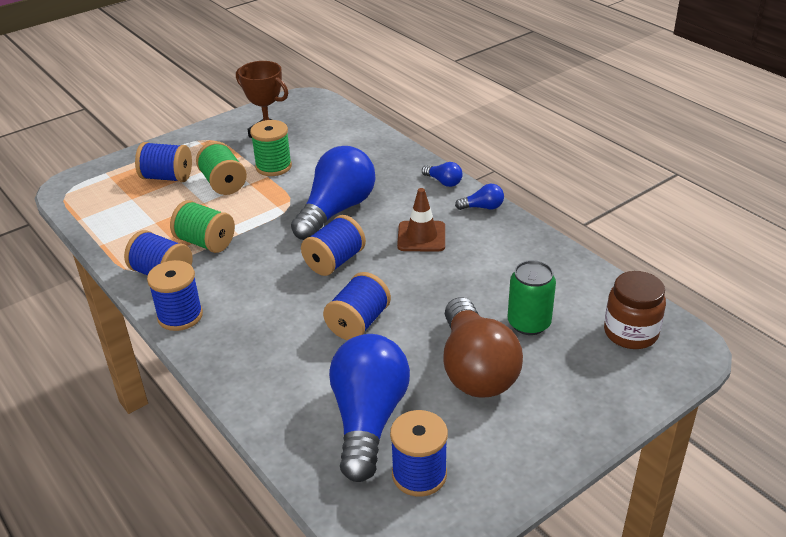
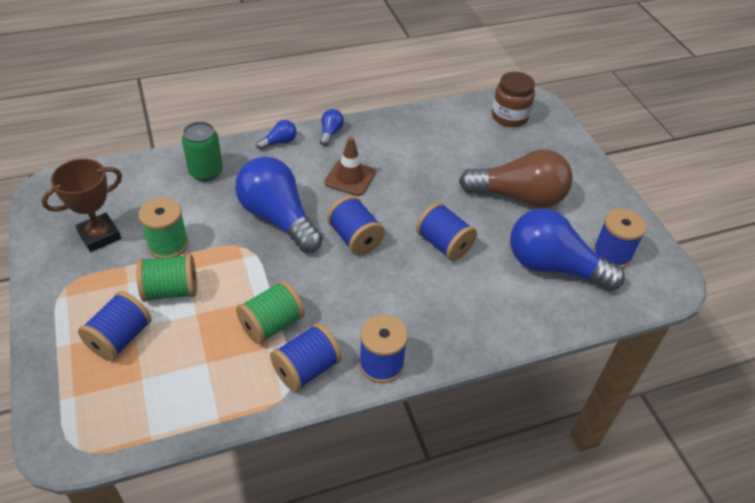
camera: 75 degrees left, 10 degrees up
green can [507,260,556,335] -> green can moved to [182,122,223,181]

